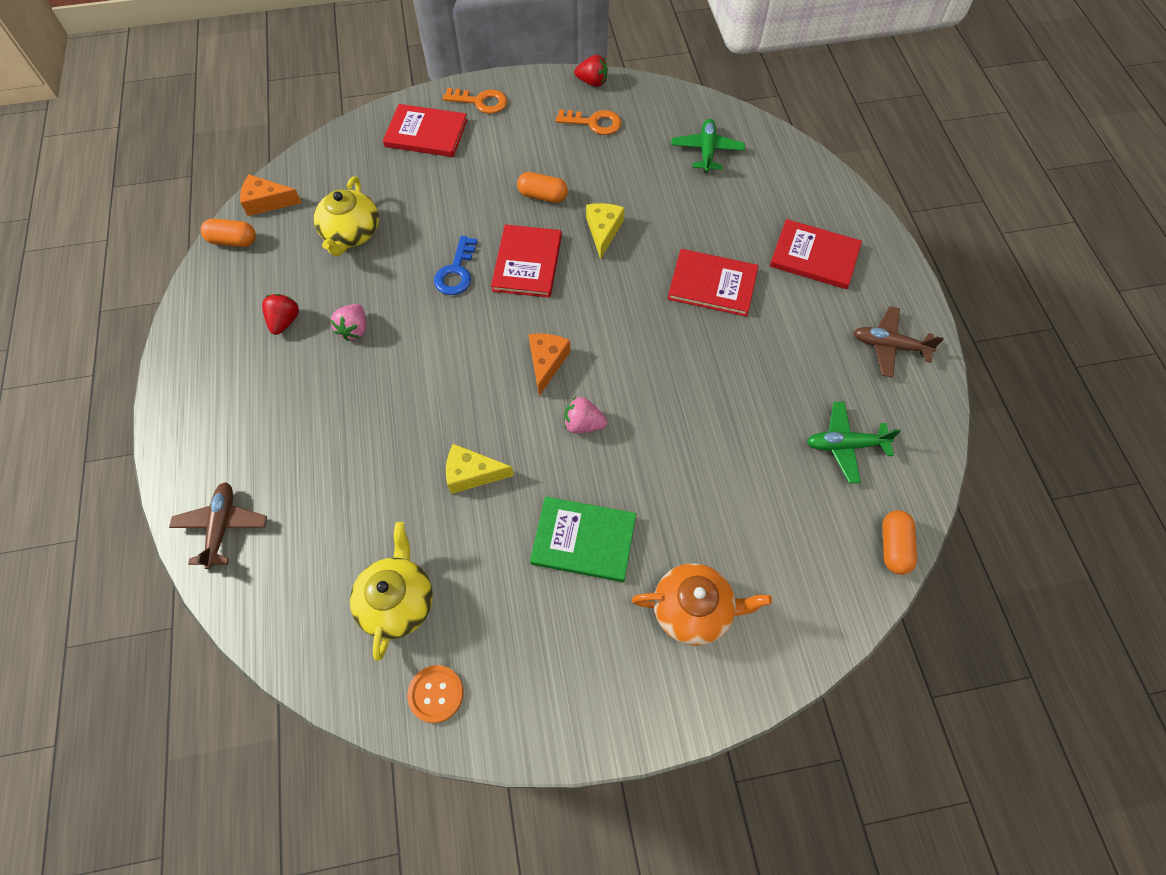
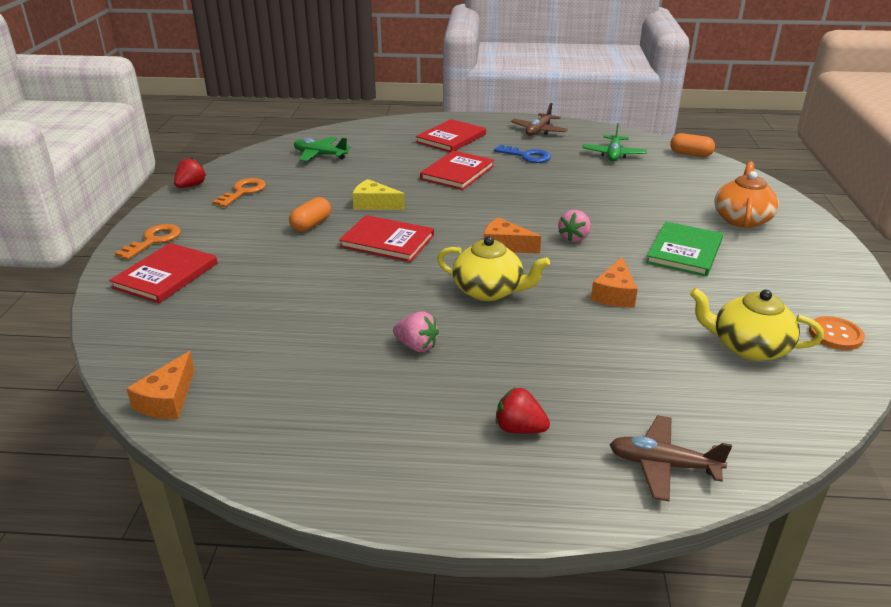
camera: 75 degrees left, 30 degrees down
orange capsule [201,219,256,247] -> none
red strawberry [262,294,299,335] -> red strawberry moved to [496,388,550,434]
yellow teapot [314,177,379,256] -> yellow teapot moved to [437,236,550,301]
blue key [434,236,477,295] -> blue key moved to [494,145,551,163]
yellow cheese [446,444,514,494] -> orange cheese [591,257,638,307]

